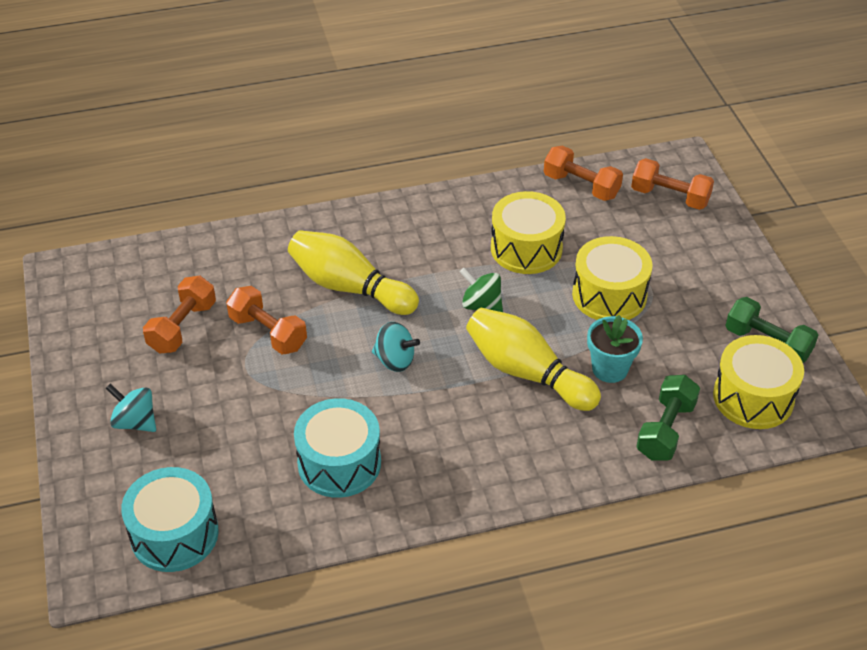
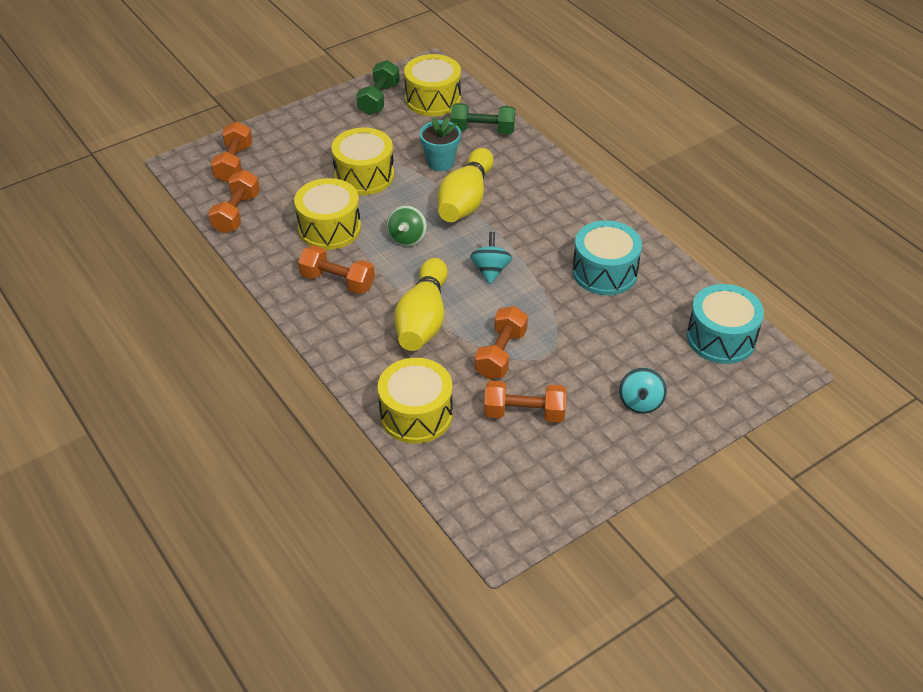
camera: 110 degrees left, 0 degrees up
none -> orange dumbbell [298,245,375,294]
none -> yellow drum [378,358,453,444]

